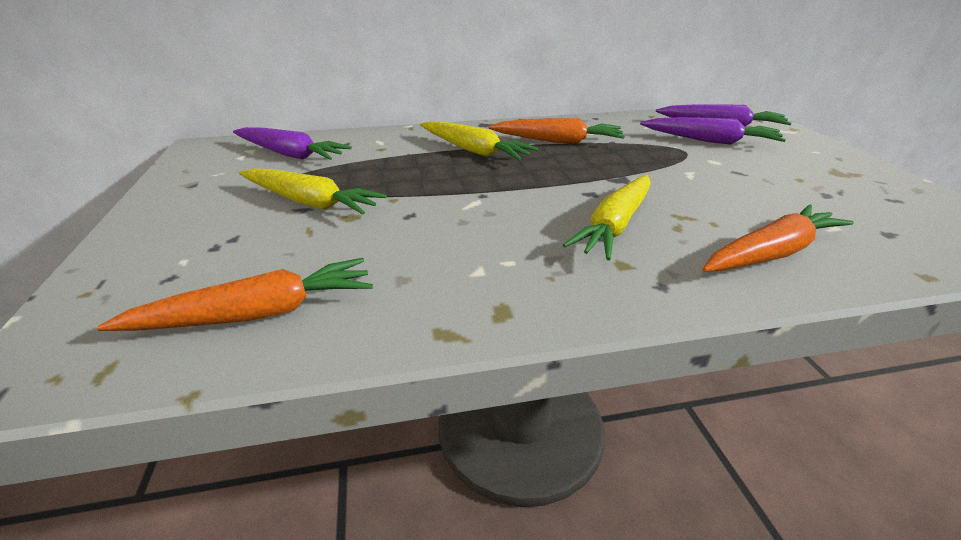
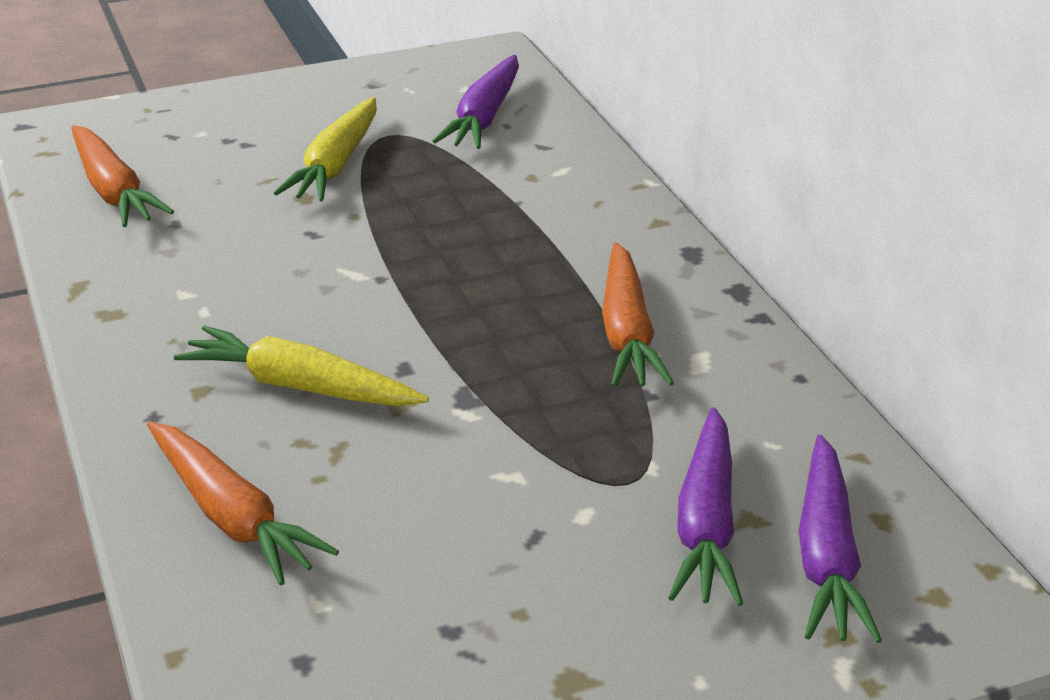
camera: 80 degrees right, 0 degrees up
yellow carrot [420,121,538,160] -> none

